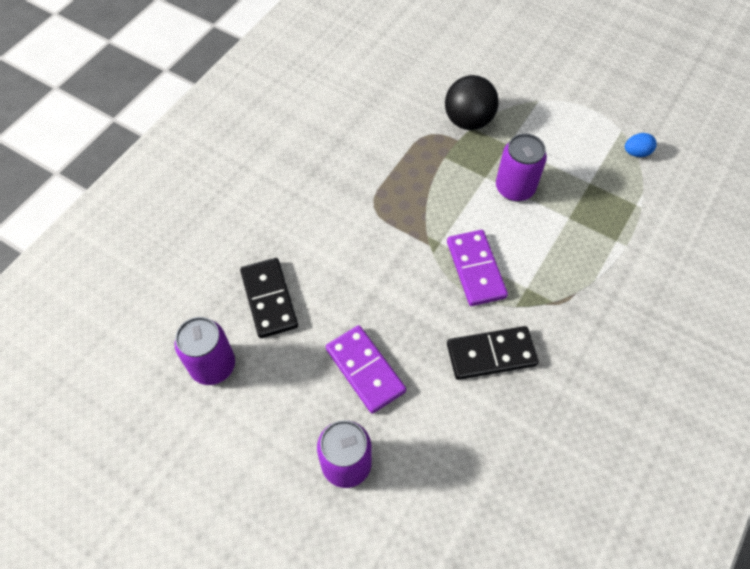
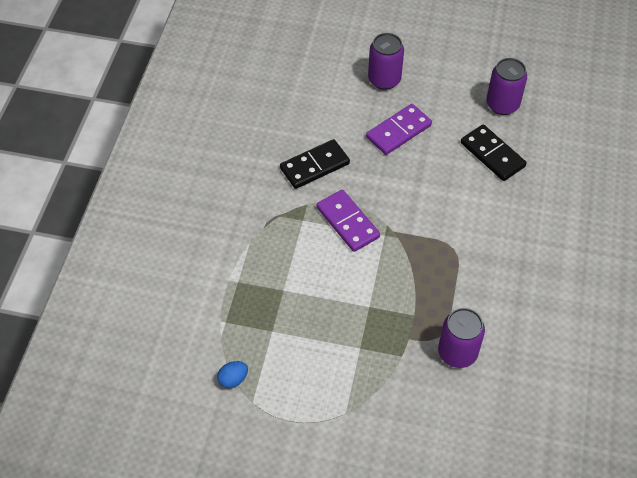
camera: 160 degrees right, 5 degrees down
purple domino [326,325,406,414] -> purple domino turned 75 degrees counterclockwise [366,104,432,155]
black ball [445,75,499,130] -> none
purple can [496,134,547,202] -> purple can moved to [438,308,485,368]

